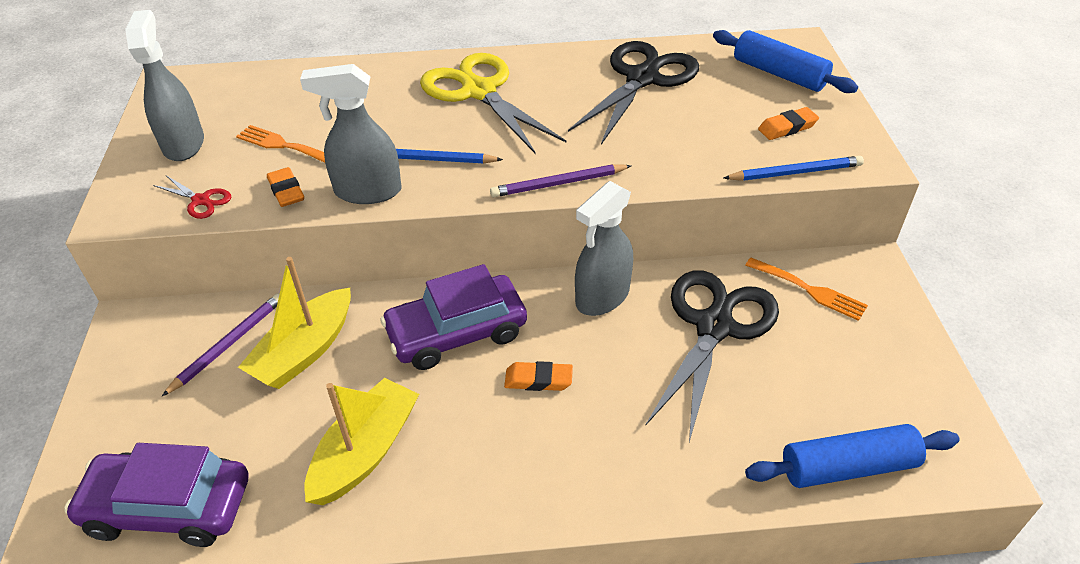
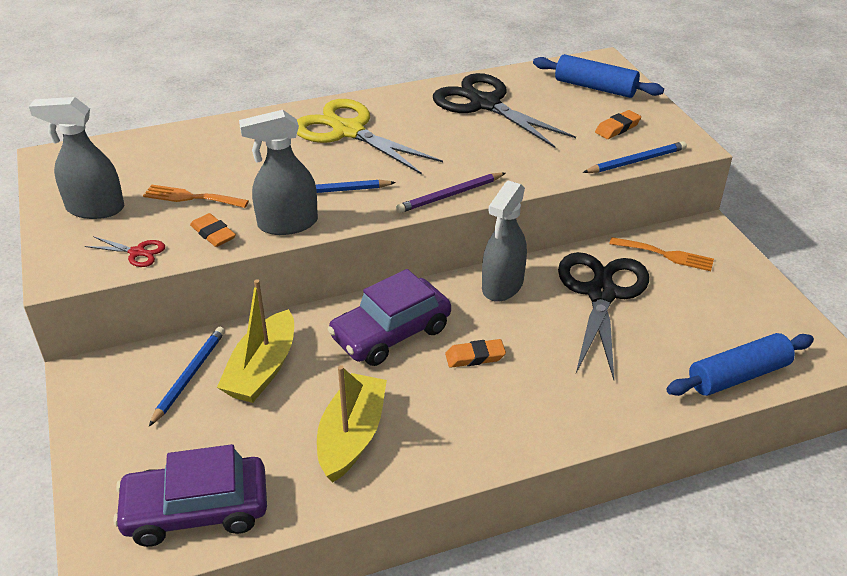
camera: 15 degrees left, 5 degrees down
grey spray bottle [125,10,204,161] -> grey spray bottle turned 60 degrees counterclockwise [29,97,124,219]
purple pencil [162,293,279,396] -> blue pencil [149,327,225,426]
black scissors [568,41,699,145] -> black scissors turned 60 degrees counterclockwise [433,73,576,148]

